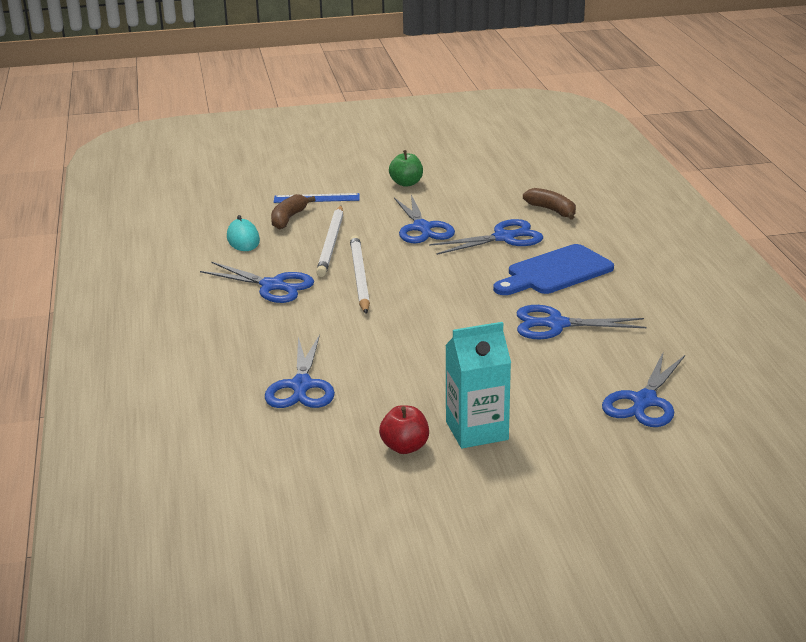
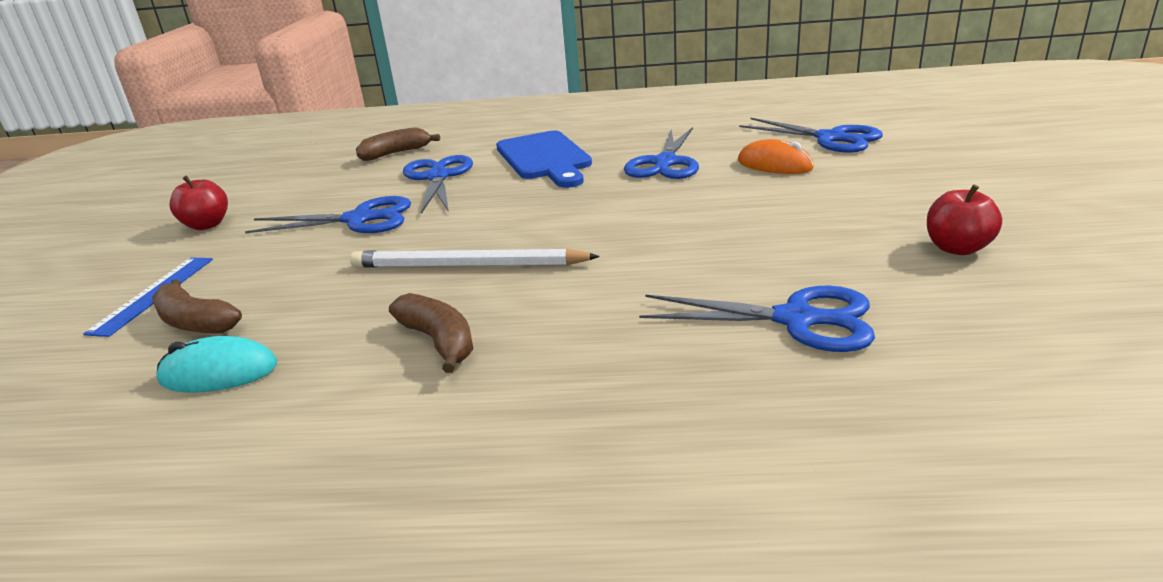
camera: 75 degrees left, 0 degrees up
blue scissors [200,262,314,303] -> brown banana [389,293,474,373]
white pencil [316,206,344,277] -> none
green apple [389,150,423,187] -> red apple [169,175,228,230]
turquoise carton [445,322,511,448] -> none
none -> orange mouse [738,139,814,174]

